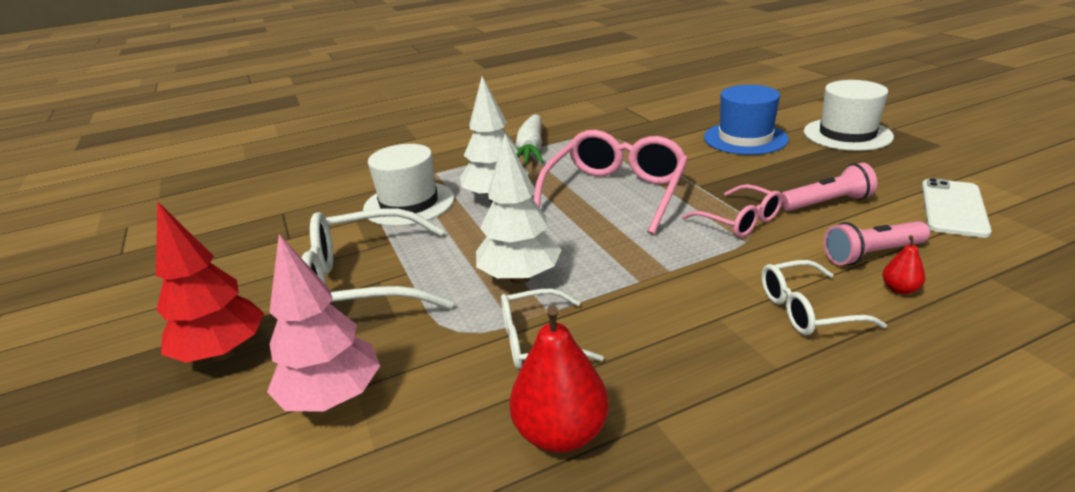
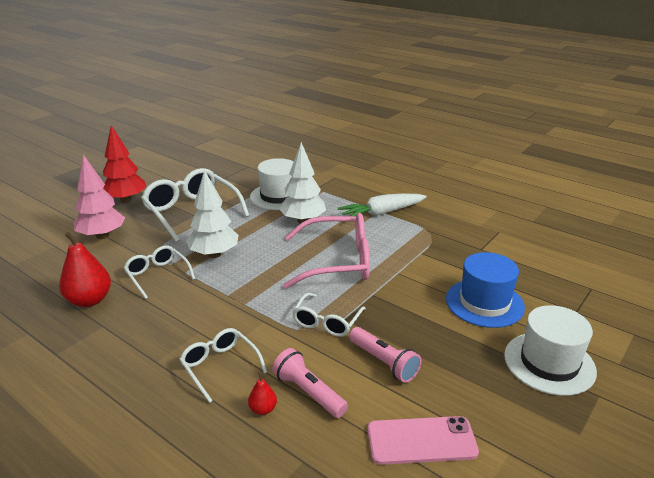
camera: 60 degrees right, 0 degrees up
pink glasses [681,184,782,237] -> white glasses [292,293,366,337]
white phone [922,178,992,238] -> pink phone [367,416,479,465]

